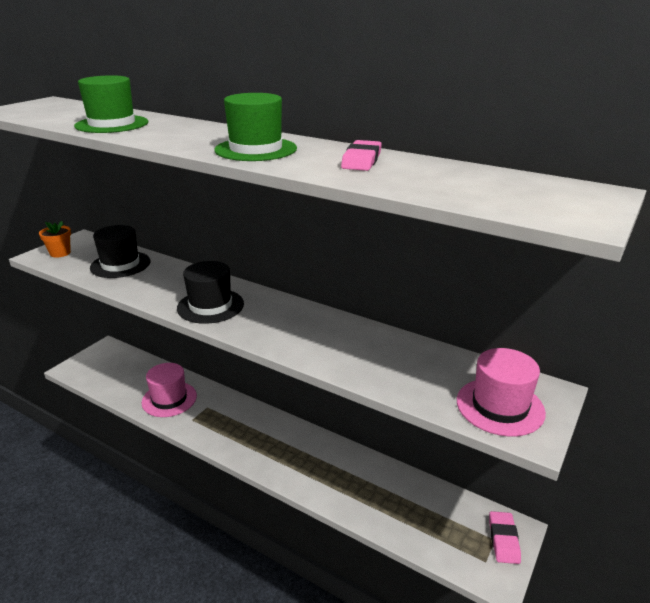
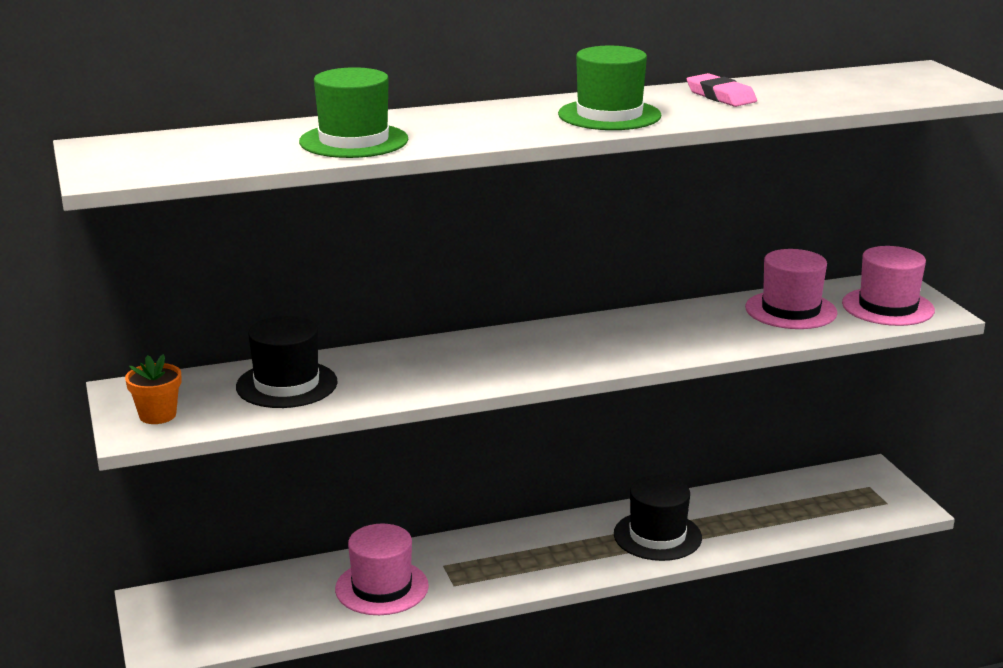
camera: 50 degrees left, 5 degrees down
black hat [177,261,244,324] -> black hat moved to [614,476,702,561]
pink eraser [489,511,521,564] -> none
none -> pink hat [745,249,837,329]

